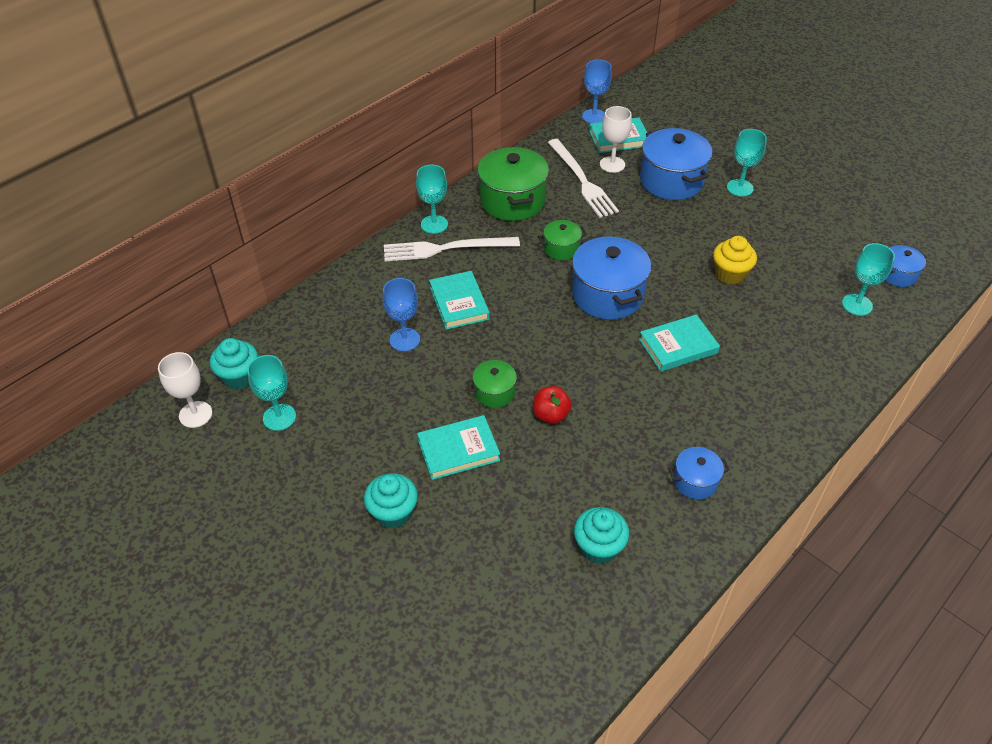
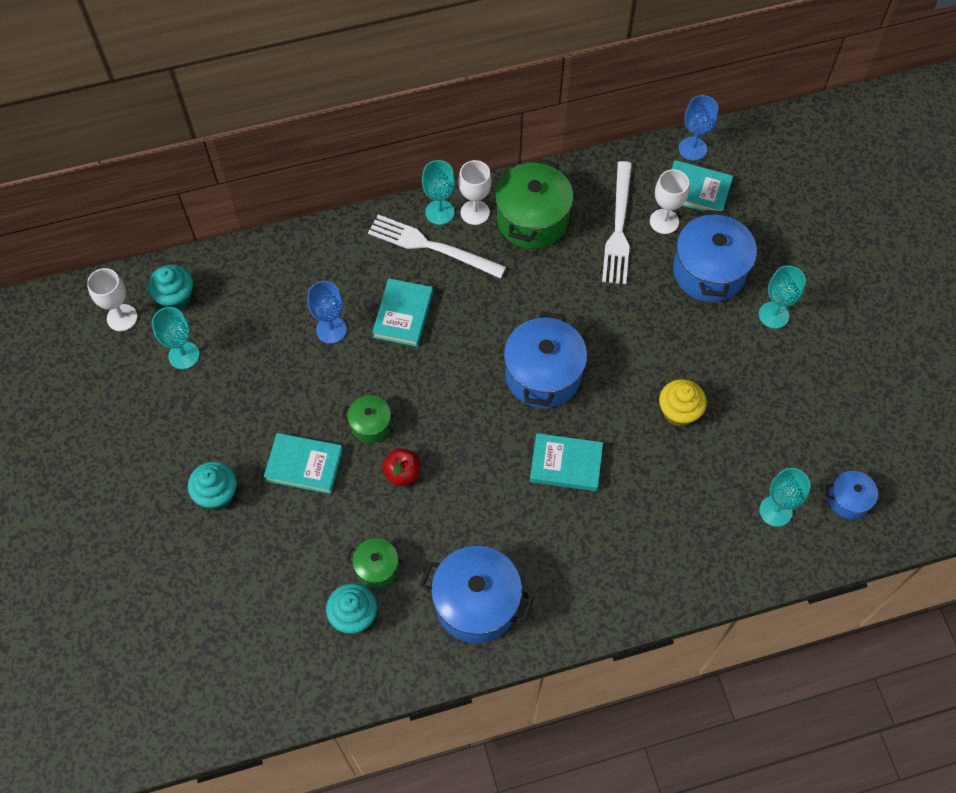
camera: 30 degrees right, 15 degrees up
green pot [538,220,587,260] -> green pot moved to [347,538,405,588]
blue pot [668,447,730,500] -> blue pot [420,546,534,643], size x1.92
none -> white goblet [458,160,492,225]

